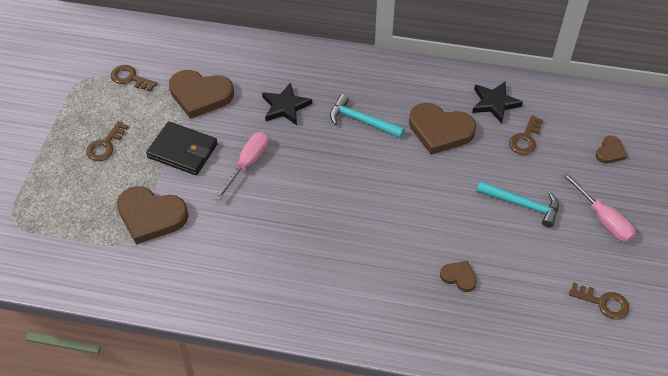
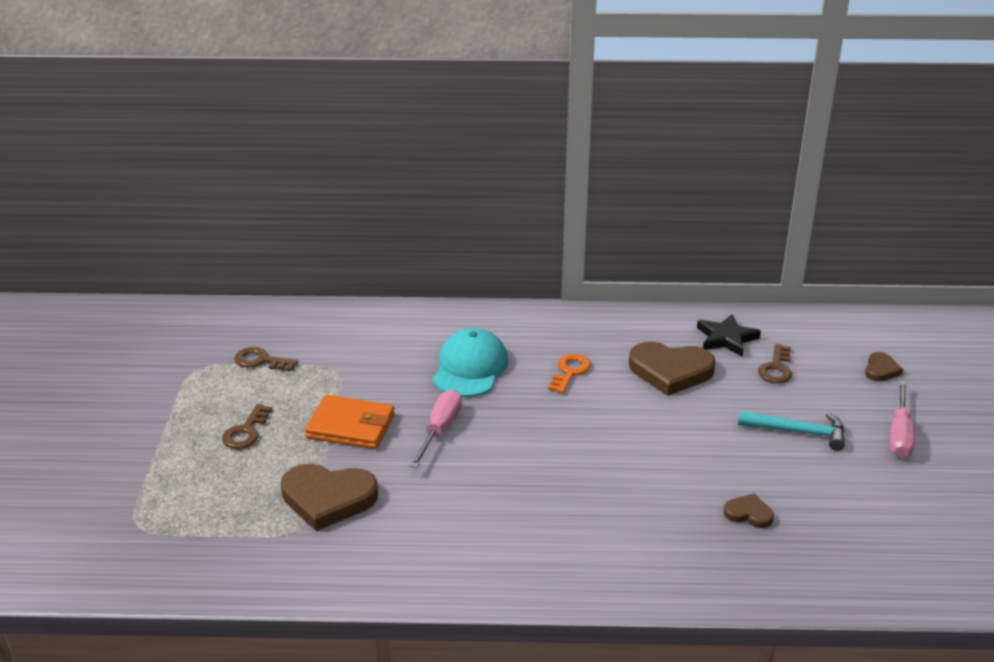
camera: 10 degrees left, 20 degrees down
black wallet [146,122,218,175] -> orange wallet [305,395,395,449]
brown heart [169,70,234,119] -> none
black star [262,82,312,125] -> turquoise cap [433,328,508,397]
turquoise hammer [330,94,405,138] -> orange key [548,354,591,394]
pink screwdriver [563,172,636,242] -> pink screwdriver turned 60 degrees clockwise [889,381,915,458]
brown key [569,283,629,319] -> none

